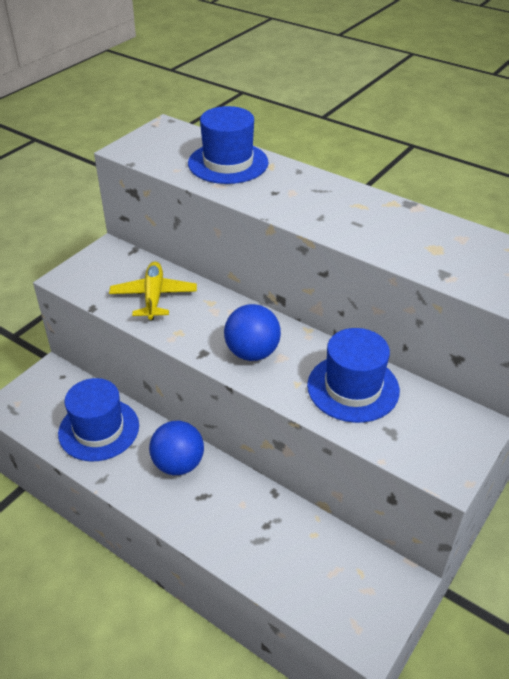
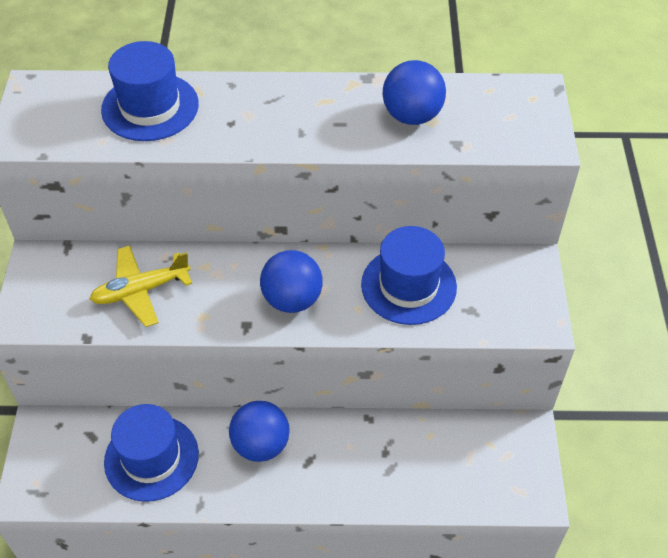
camera: 35 degrees left, 10 degrees up
yellow plane [109,261,197,320] -> yellow plane turned 75 degrees counterclockwise [90,245,192,327]
none -> blue ball [383,60,446,125]

